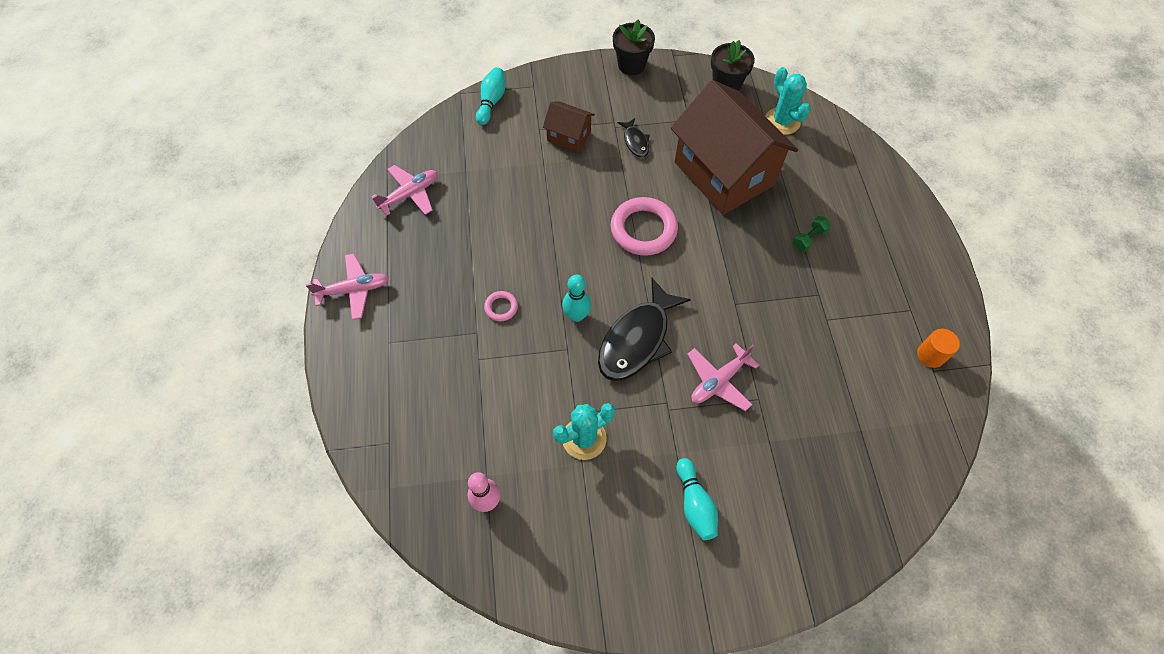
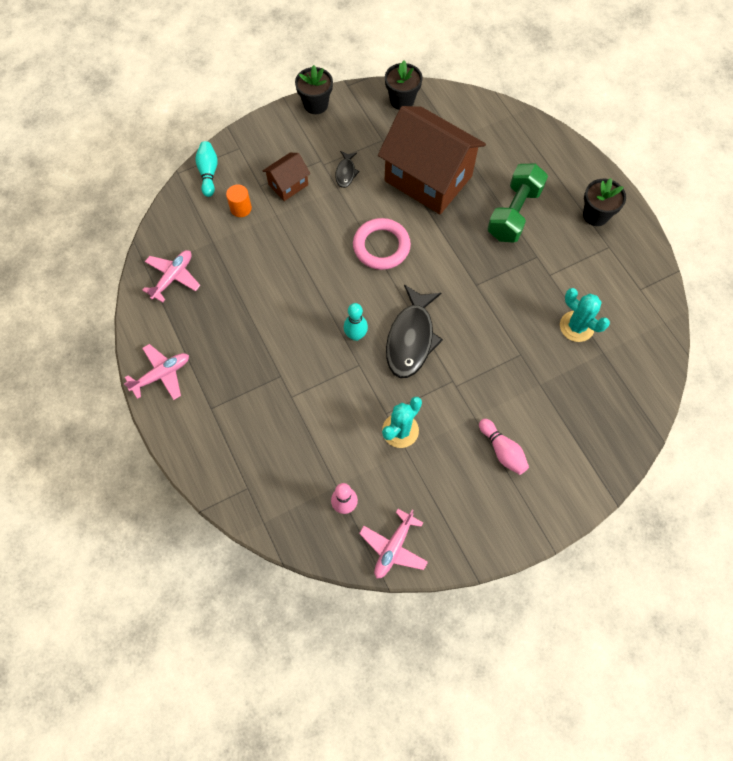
camera: 20 degrees left, 5 degrees up
pink ring [484,291,518,321] -> none
brown house [543,101,595,153] -> brown house turned 45 degrees counterclockwise [263,153,310,201]
black fish [617,118,650,157] -> black fish turned 45 degrees clockwise [335,151,360,188]
turquoise bowling pin [676,458,718,540] -> pink bowling pin [479,419,529,475]
pink plane [687,343,759,411] -> pink plane moved to [359,509,428,579]
turquoise cactus [765,67,811,135] -> turquoise cactus moved to [560,288,610,342]
green dumbbell [793,216,831,252] -> green dumbbell [487,164,548,242], size x2.36
orange cylinder [917,329,960,368] -> orange cylinder moved to [226,184,252,217]
none -> black flower pot [583,178,626,226]

